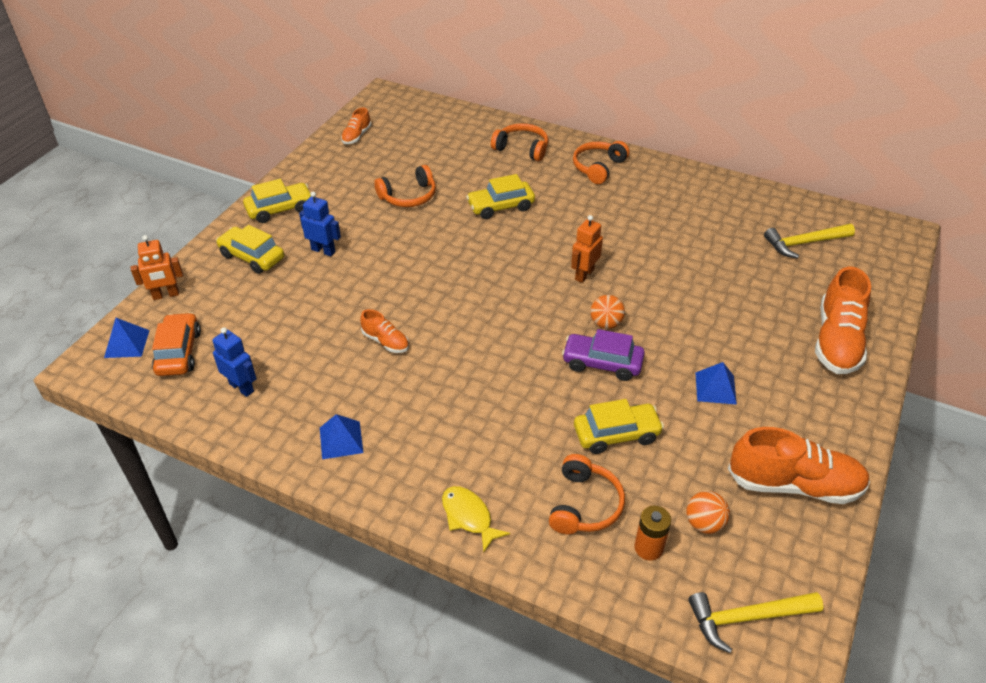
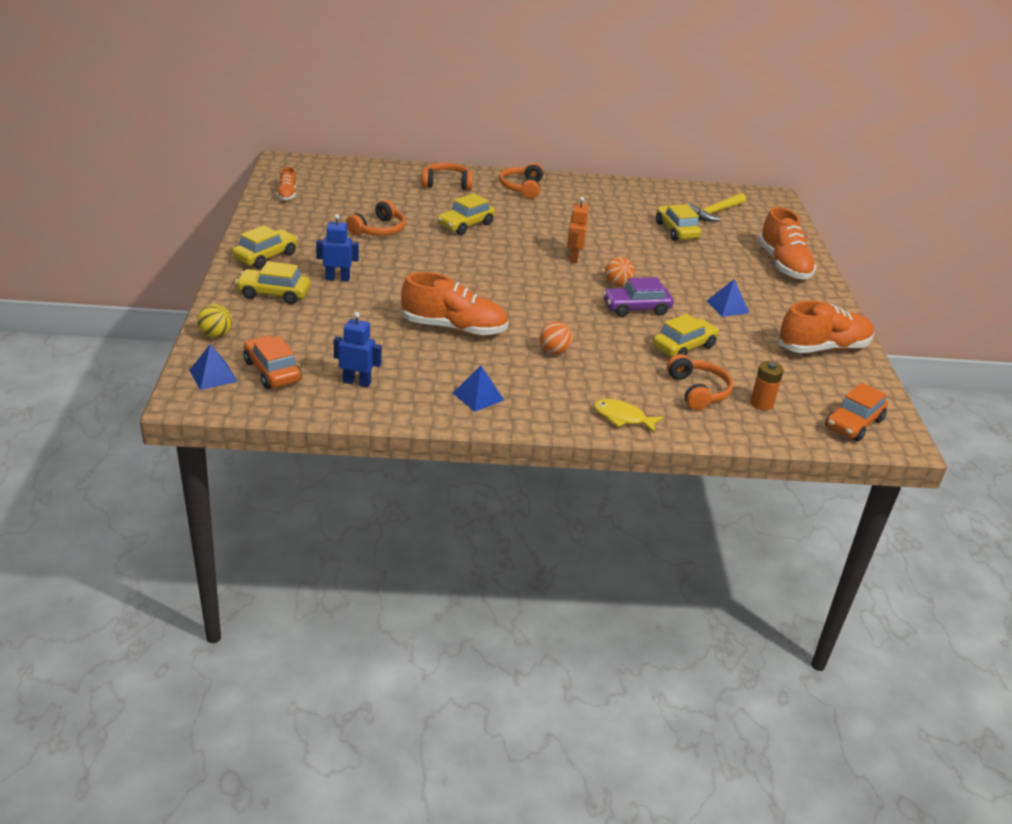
camera: 30 degrees left, 10 degrees down
orange robot [131,235,183,300] -> yellow ball [197,304,232,338]
orange shoe [360,309,409,353] -> orange shoe [401,272,508,335], size x1.99
orange ball [686,491,730,534] -> orange ball moved to [540,321,573,355]
yellow hammer [688,592,824,653] -> orange car [825,383,888,442]
none -> yellow car [656,204,701,241]

